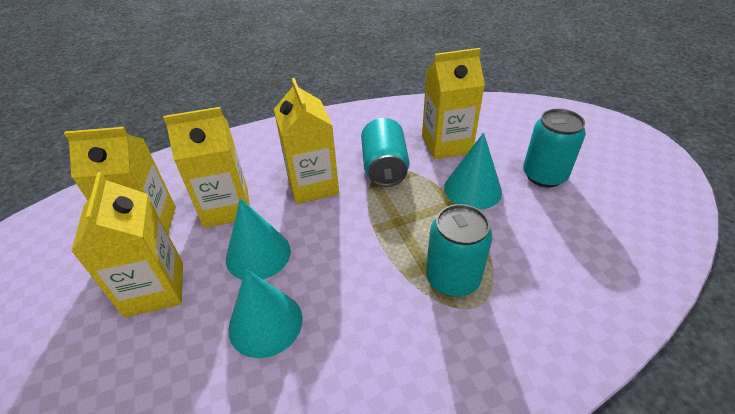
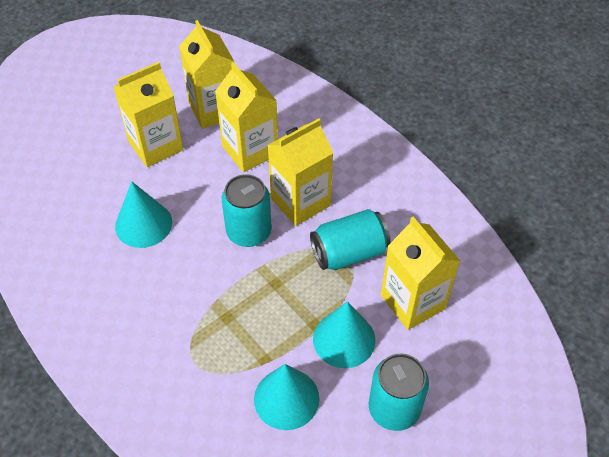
camera: 70 degrees right, 10 degrees up
turquoise cone [226,198,291,280] -> turquoise cone moved to [254,364,319,430]
turquoise can [426,204,492,297] -> turquoise can moved to [222,174,272,247]

